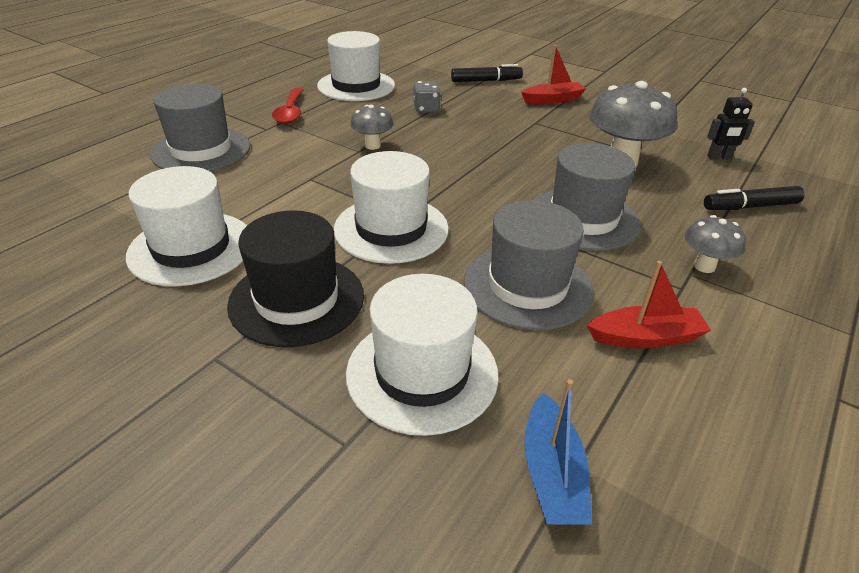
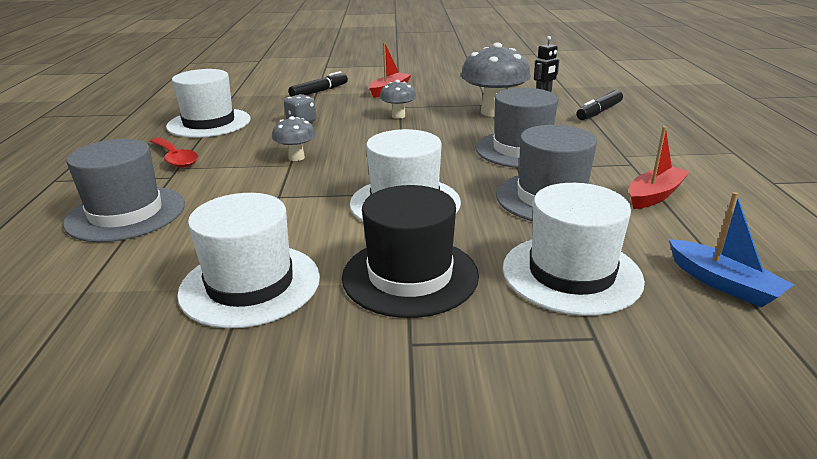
camera: 35 degrees left, 10 degrees down
grey mushroom [685,215,746,273] -> grey mushroom moved to [380,80,416,119]

